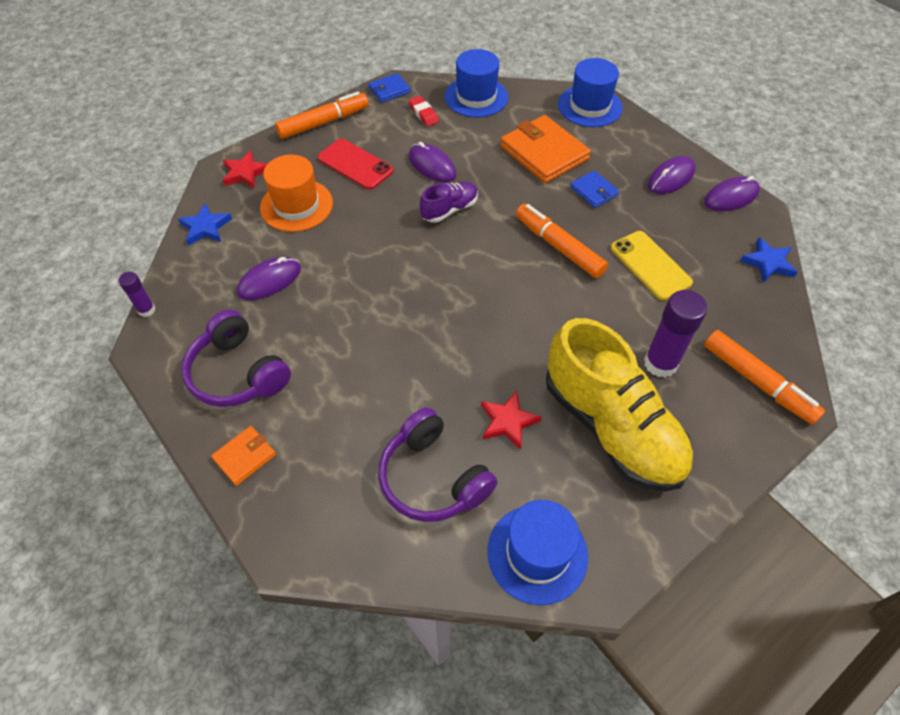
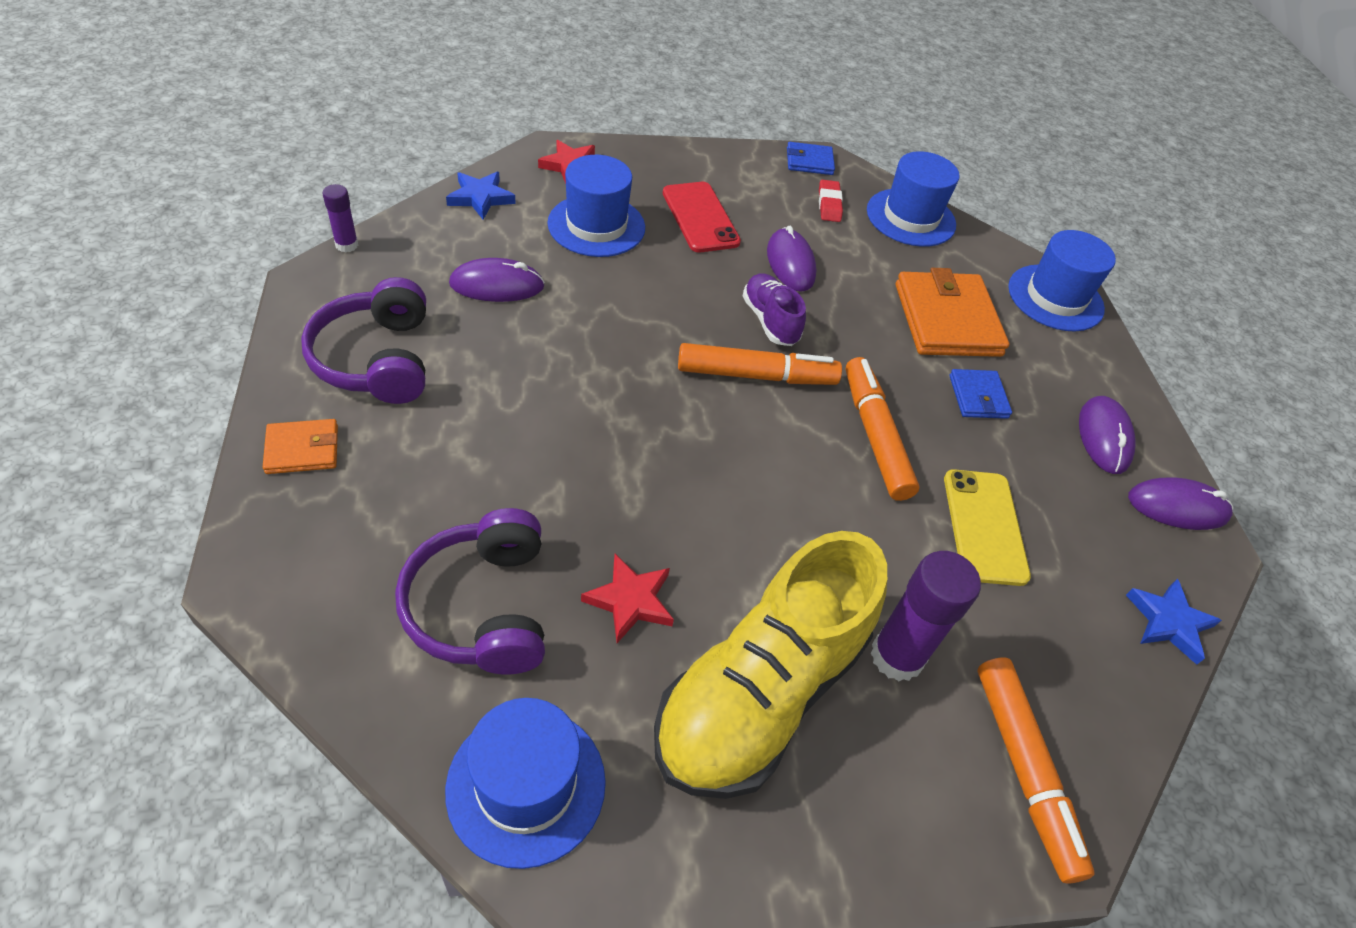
camera: 25 degrees right, 5 degrees down
orange hat [260,155,333,232] -> blue hat [547,155,645,257]
orange marker [275,92,369,139] -> orange marker moved to [678,343,842,385]
purple shoe [420,181,478,223] -> purple shoe turned 105 degrees counterclockwise [743,273,806,346]
yellow shoe [546,318,693,492] -> yellow shoe turned 45 degrees clockwise [654,531,887,799]
purple mouse [648,156,696,194] -> purple mouse turned 75 degrees counterclockwise [1079,396,1136,474]

